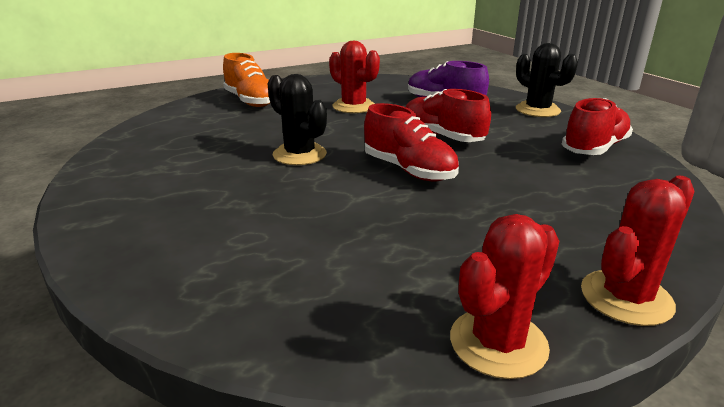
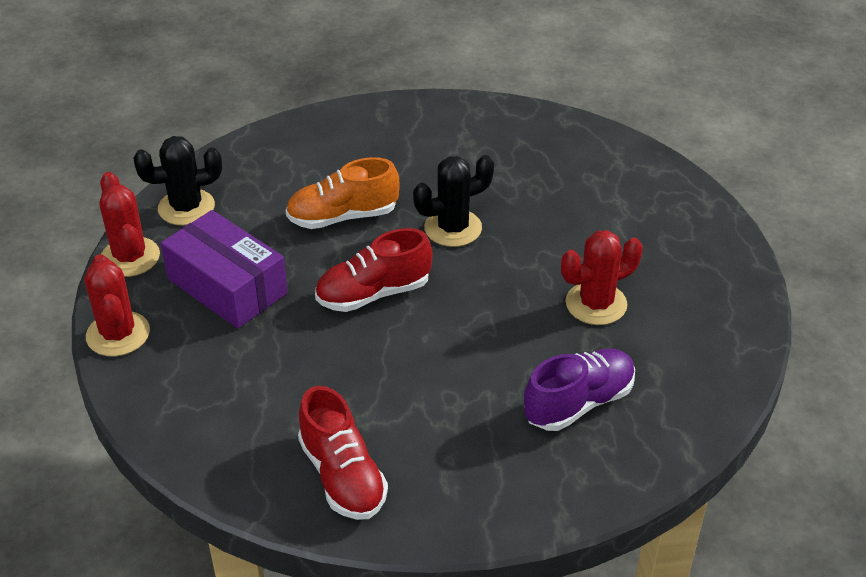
camera: 110 degrees right, 15 degrees up
orange shoe [223,53,270,107] -> orange shoe moved to [286,157,400,229]
red shoe [406,89,491,142] -> none
black cactus [516,43,578,117] -> black cactus moved to [133,136,222,226]
none -> purple box [161,210,288,328]

